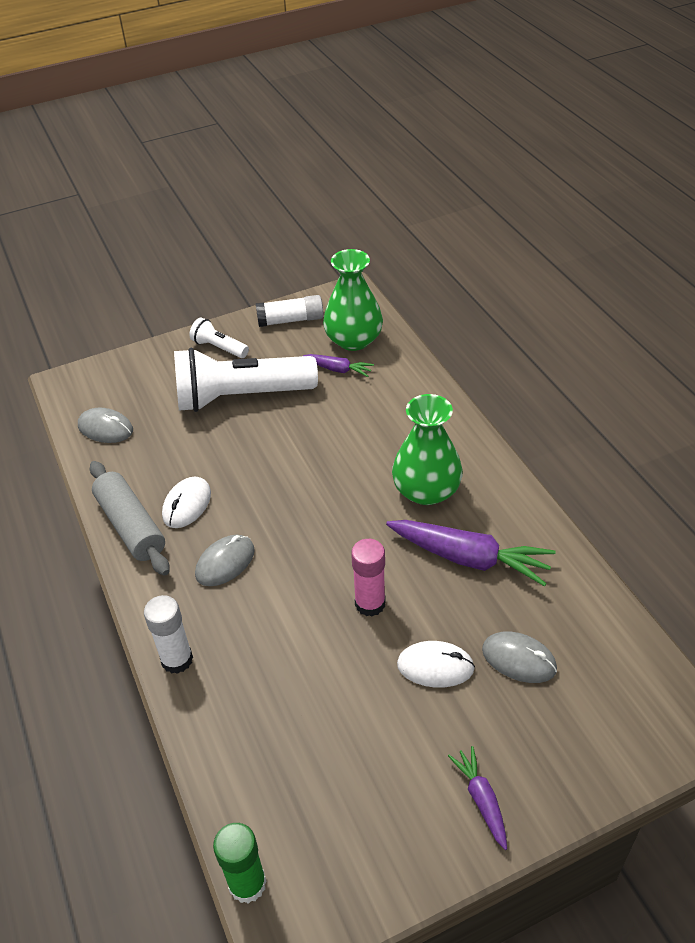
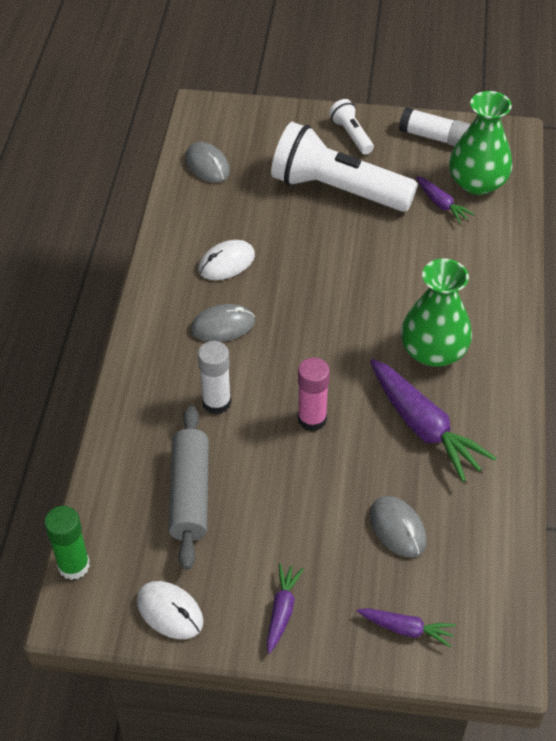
camera: 30 degrees right, 5 degrees up
grey rolling pin [90,461,170,576] -> grey rolling pin moved to [168,406,209,570]
white glue stick [144,595,193,674] -> white glue stick moved to [198,341,231,414]
white mouse [397,641,475,688] -> white mouse moved to [137,581,204,639]
none -> purple carrot [357,608,456,648]

